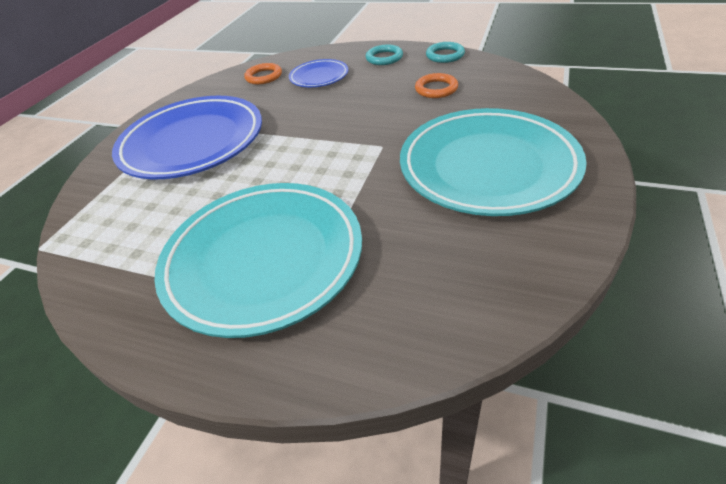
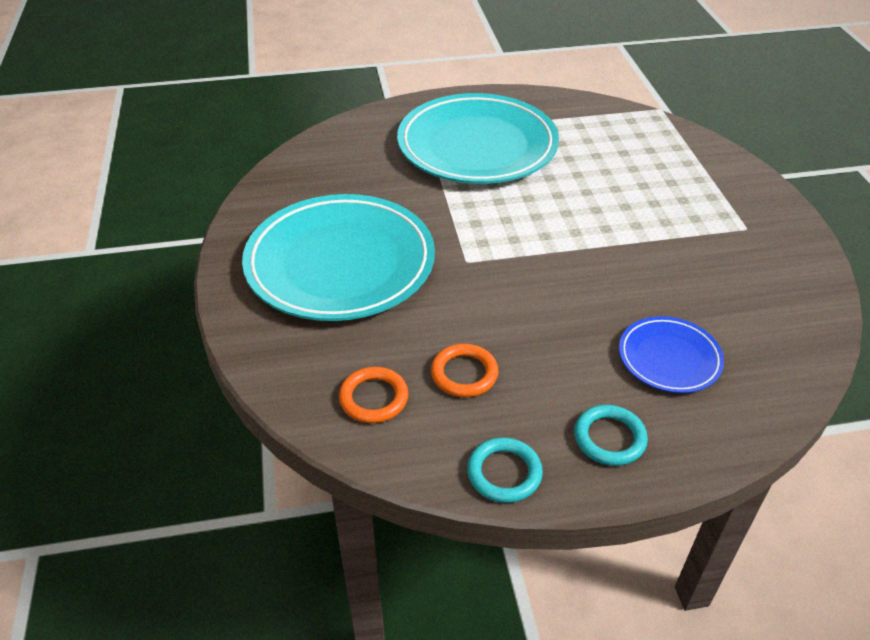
camera: 145 degrees right, 0 degrees up
blue plate [112,96,262,179] -> none
orange ring [244,63,282,84] -> orange ring moved to [339,367,408,423]

